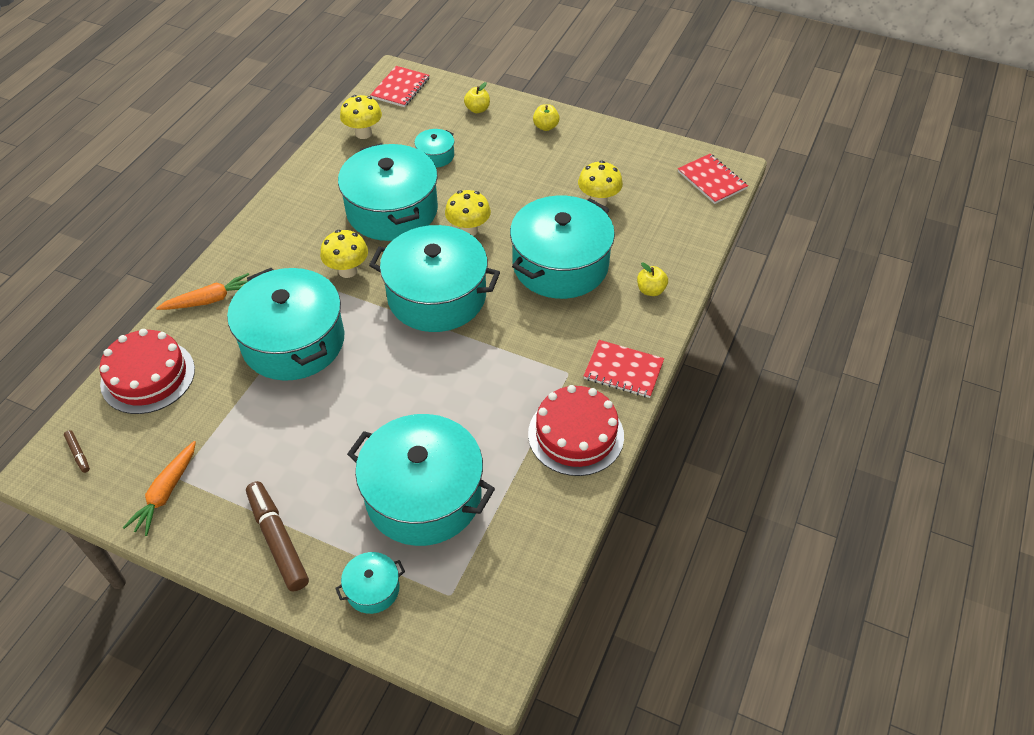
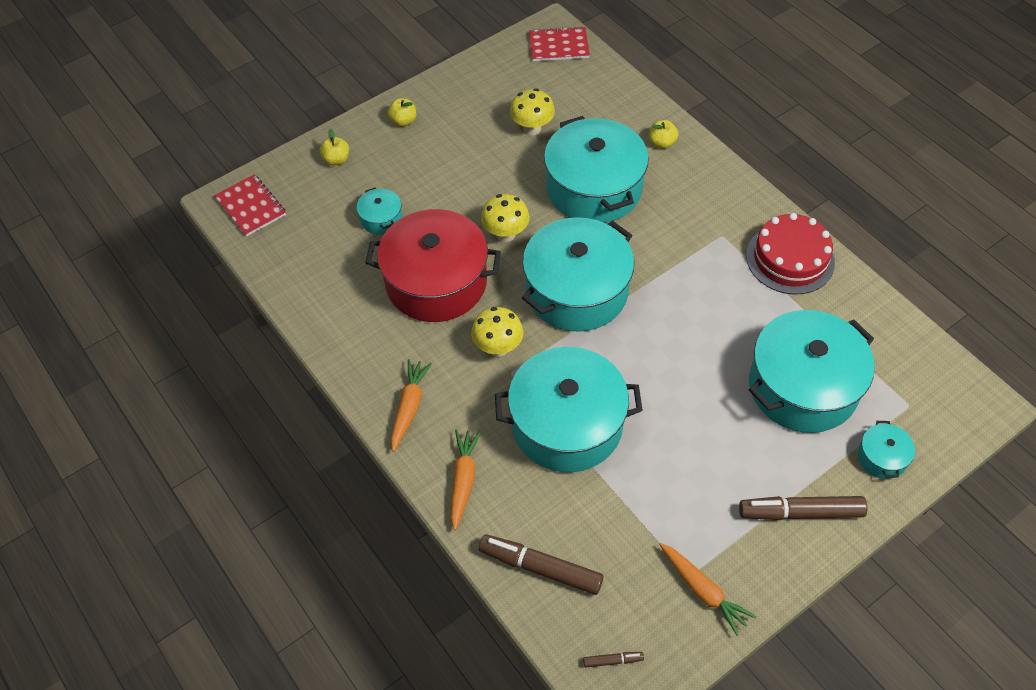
camera: 60 degrees left, 5 degrees up
red cake [99,329,195,414] -> brown marker [479,534,604,595]
turquoise pot [338,143,438,241] -> red pot [365,209,501,322]
yellow mushroom [340,95,382,139] -> none
red notebook [584,340,664,398] -> none
none -> orange carrot [391,359,432,452]

